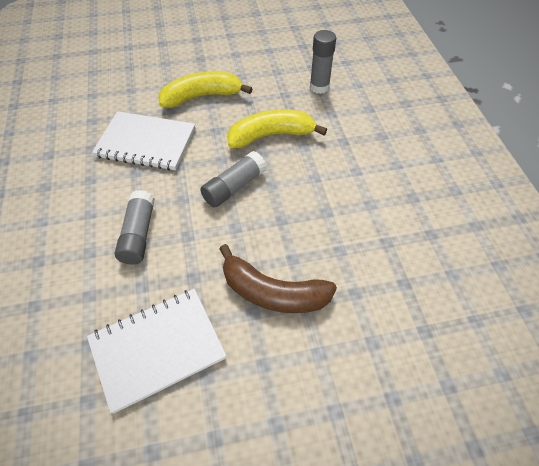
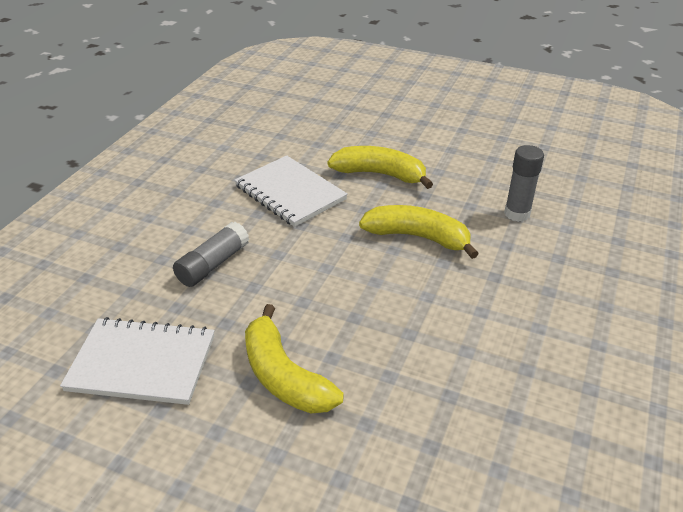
camera: 35 degrees right, 15 degrees down
grey glue stick [200,151,267,208] -> none
brown banana [219,244,337,313] -> yellow banana [245,304,344,413]

